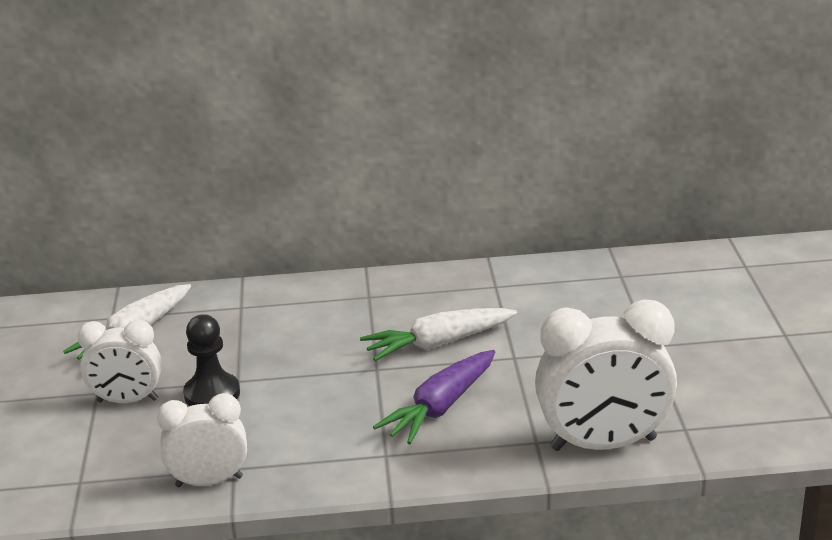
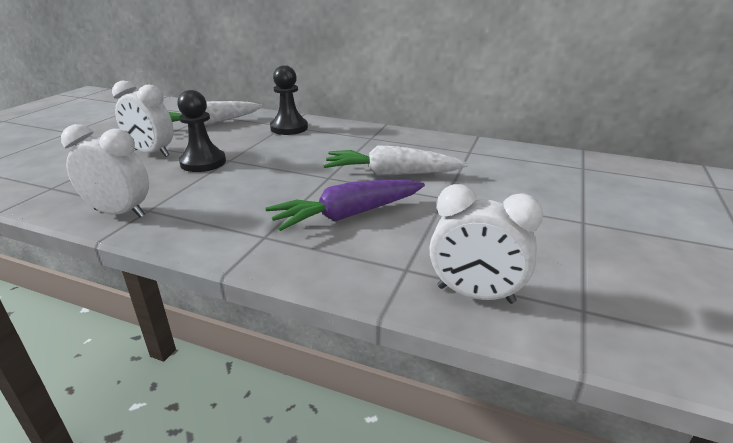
camera: 25 degrees right, 0 degrees up
white clock [535,300,677,451] -> white clock [430,184,544,304], size x0.61
none -> black pawn [270,65,308,135]

